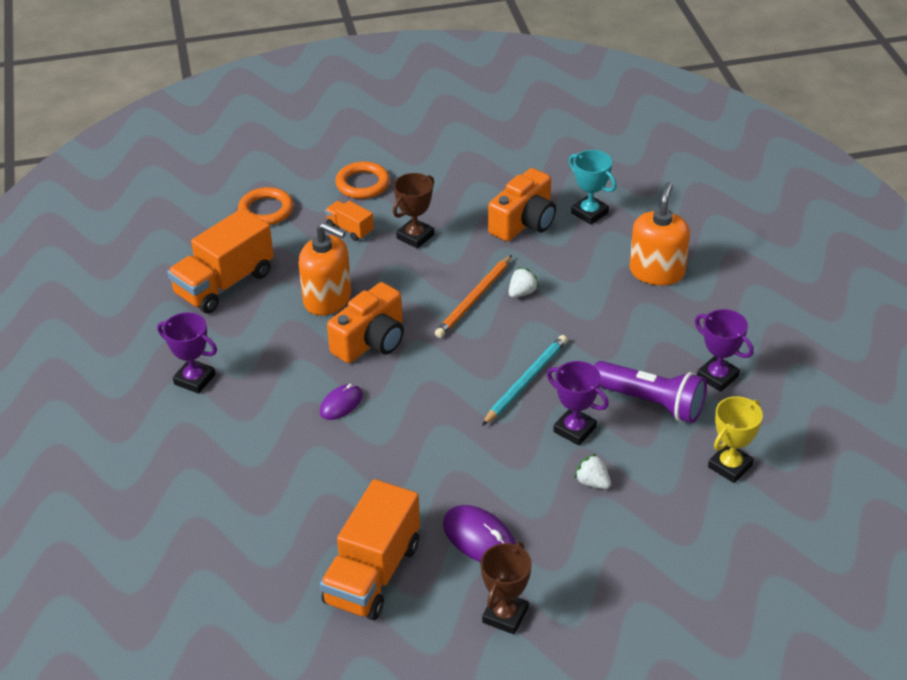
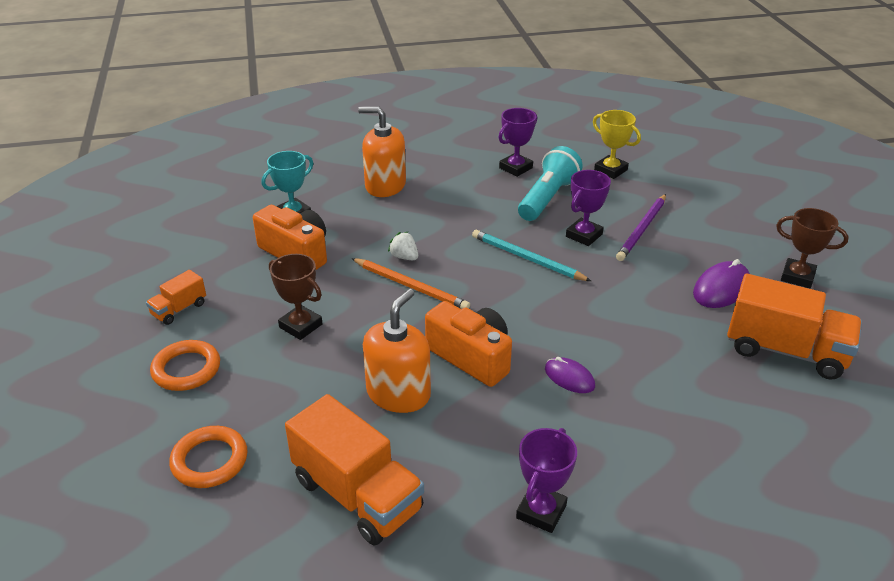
camera: 90 degrees left, 5 degrees down
orange truck [325,201,374,241] -> orange truck moved to [146,270,206,325]
white strawberry [574,454,611,489] -> purple pencil [616,194,666,261]
purple flashlight [594,361,707,423] -> turquoise flashlight [518,146,583,221]

